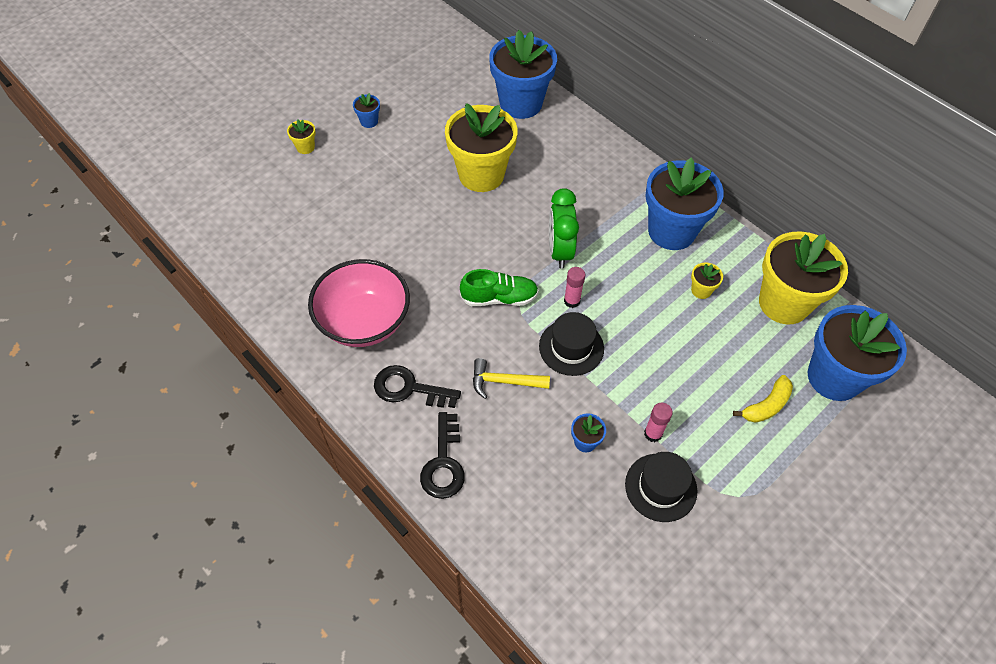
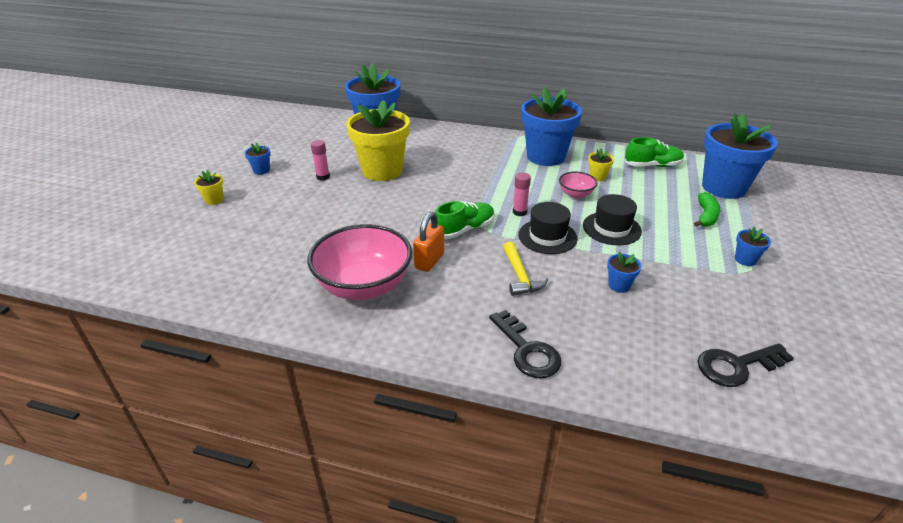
camera: 30 degrees left, 20 degrees down
black key [374,365,461,408] -> black key moved to [697,343,794,387]
yellow hammer [473,358,550,399] -> yellow hammer turned 75 degrees counterclockwise [503,242,548,296]
green clock [549,188,579,269] -> none
black hat [625,452,697,522] -> black hat moved to [583,194,642,245]
pink glue stick [644,403,673,442] -> pink glue stick moved to [311,140,330,181]
yellow banana [733,375,793,423] -> green banana [694,192,720,227]
yellow flower pot [759,231,848,325] -> green shoe [625,137,684,167]
none -> orange padlock [413,212,444,272]
none -> pink bowl [559,171,597,198]
none -> blue flower pot [735,227,771,266]

